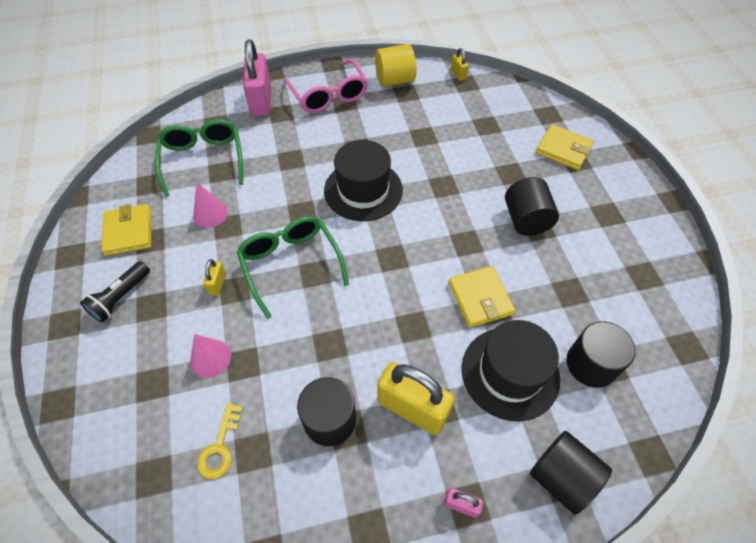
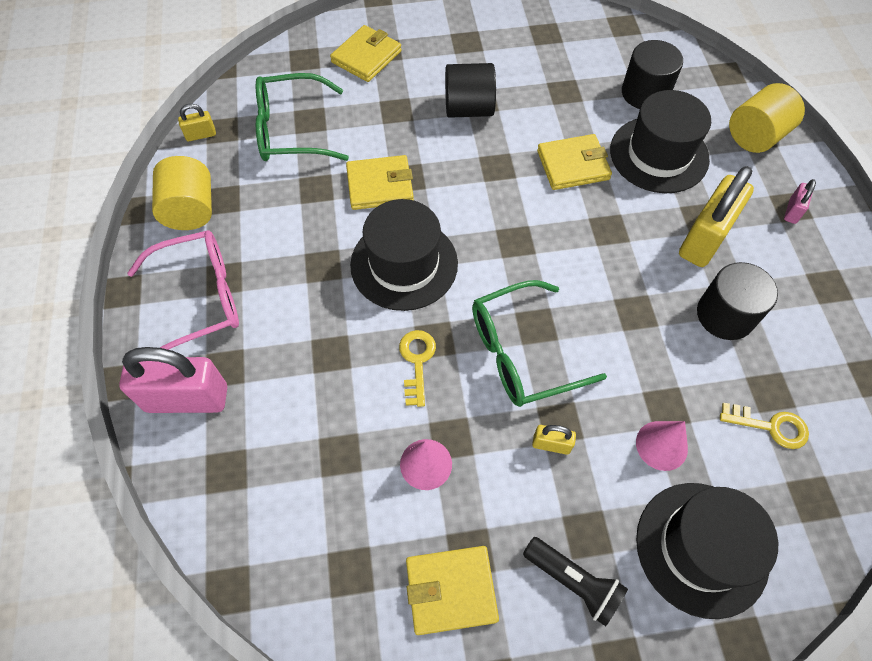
camera: 85 degrees left, 5 degrees up
green glasses [155,119,243,197] -> green glasses moved to [256,73,349,161]
black cylinder [530,430,612,515] -> yellow cylinder [729,83,805,153]
none -> yellow wallet [346,155,414,210]
none -> yellow key [399,330,436,407]
none -> black hat [636,483,778,619]

